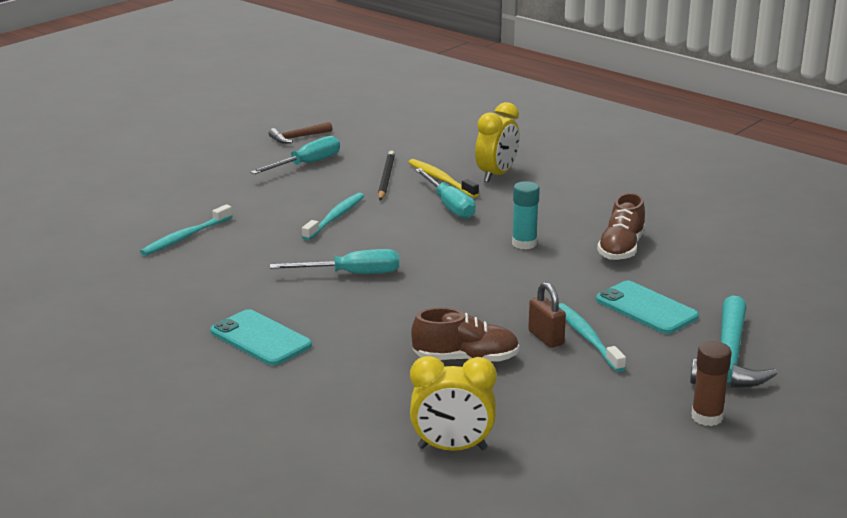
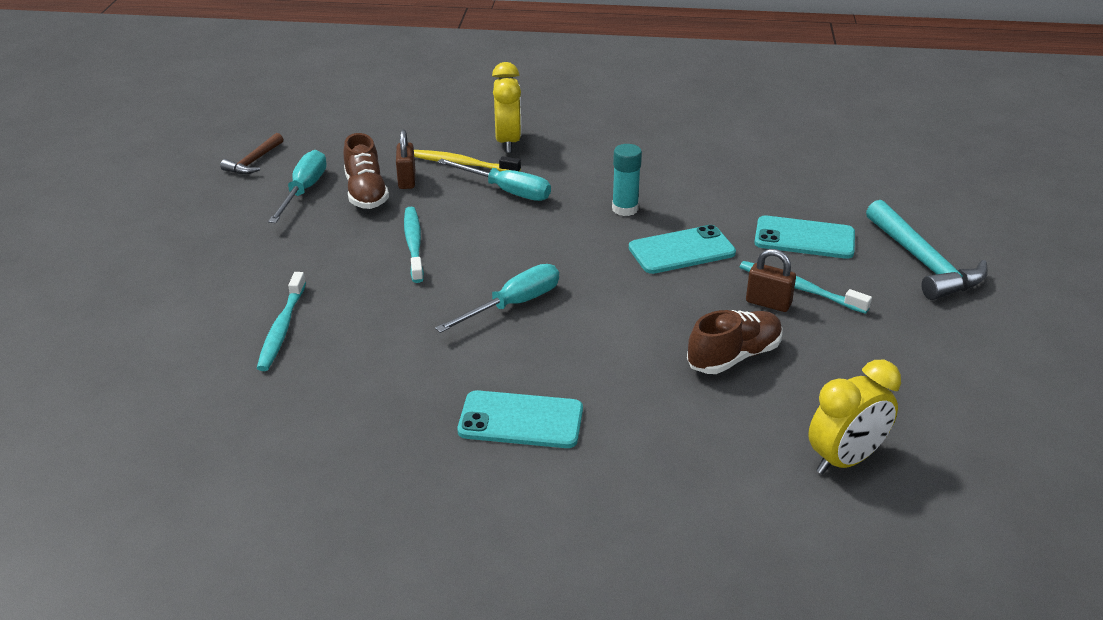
camera: 35 degrees left, 10 degrees up
black pencil [378,150,395,200] -> brown padlock [396,129,415,189]
brown shoe [597,193,645,260] -> brown shoe moved to [344,133,389,209]
brown glue stick [691,341,732,426] -> none
none -> turquoise phone [629,225,736,274]

